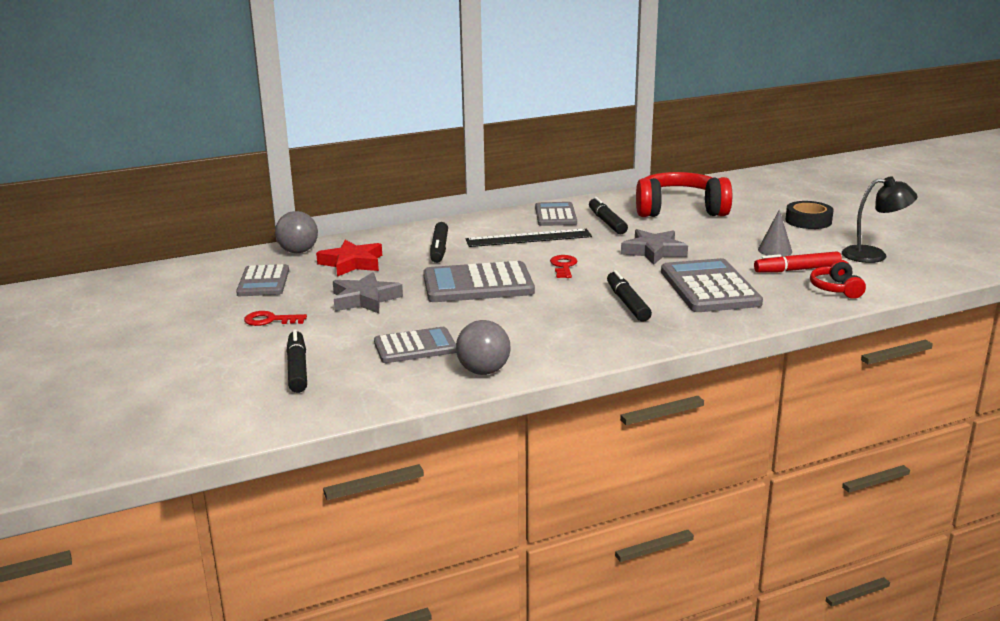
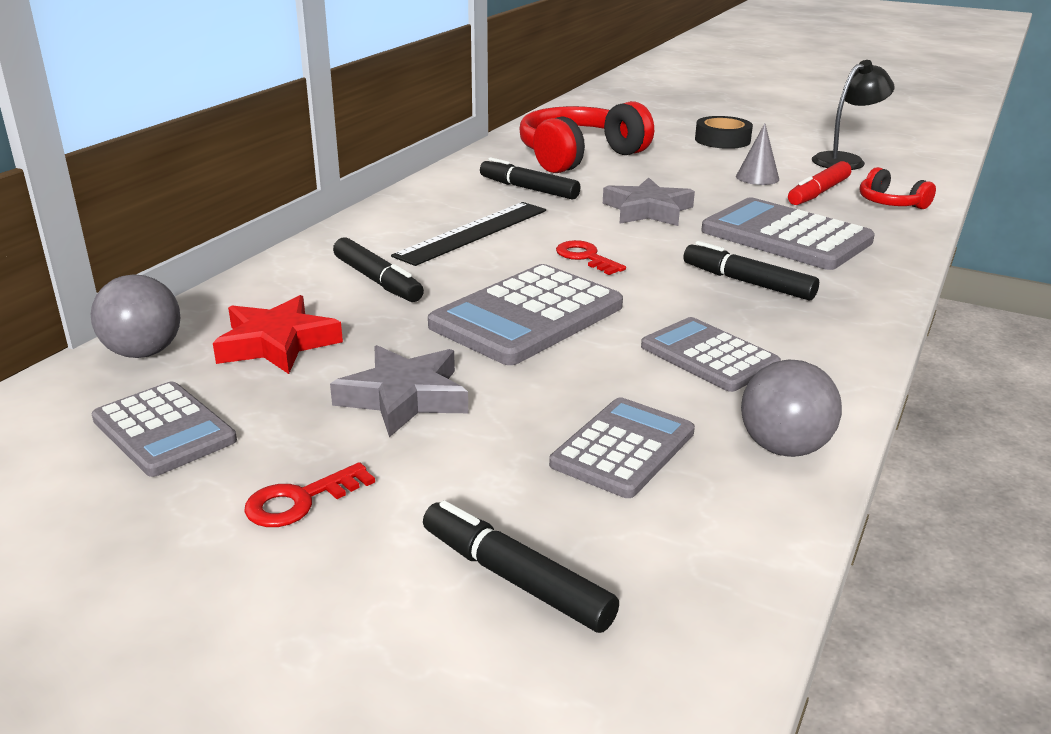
camera: 40 degrees left, 5 degrees up
grey calculator [535,202,577,226] -> grey calculator moved to [641,317,781,392]

